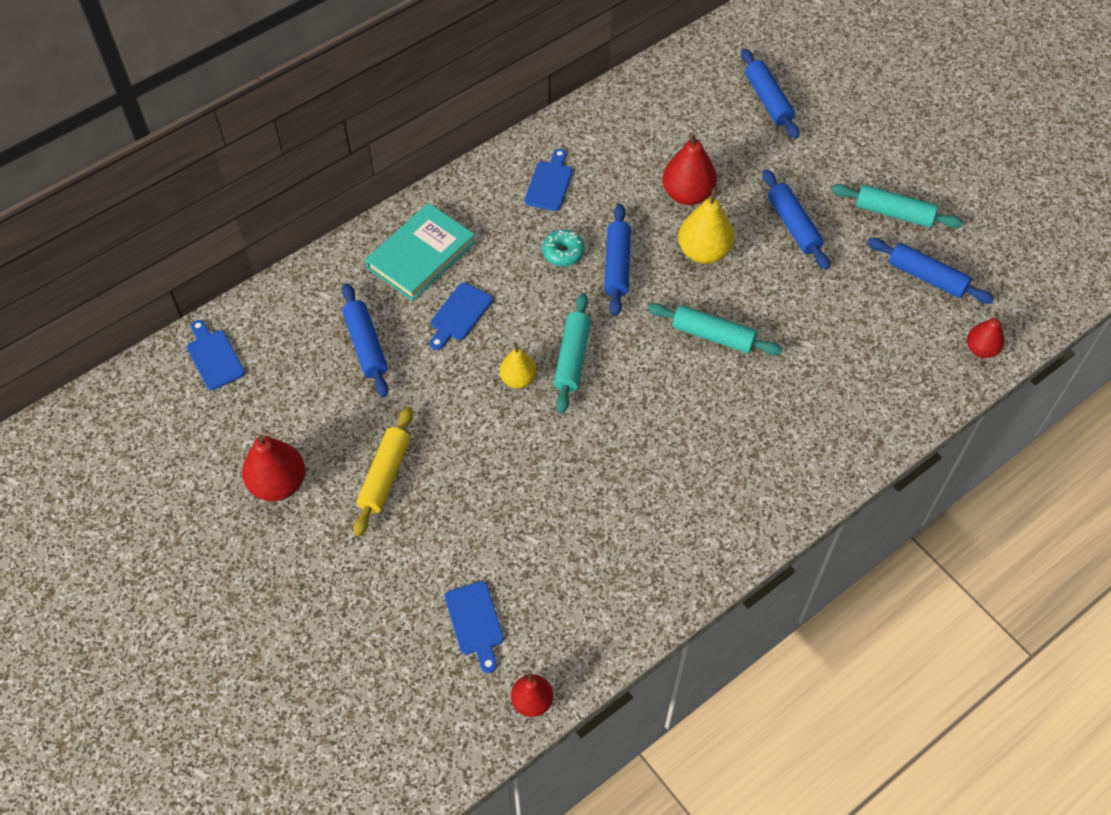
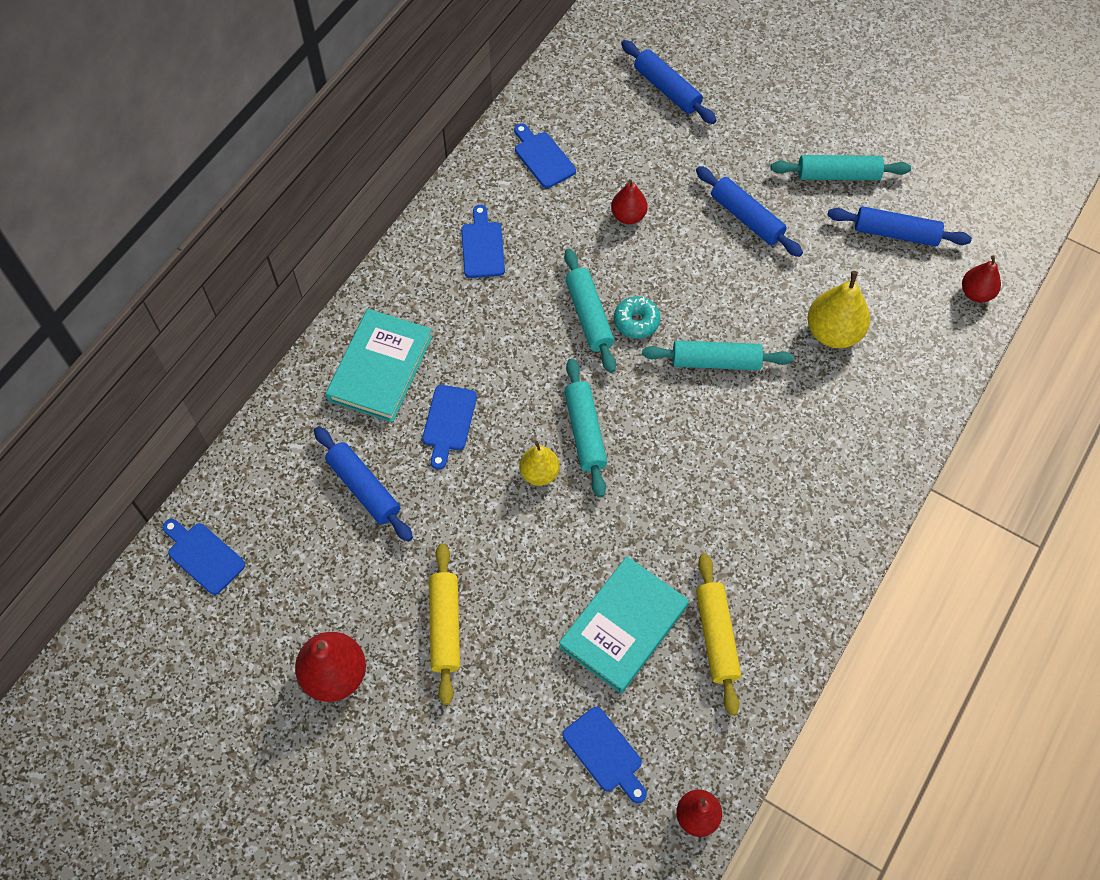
camera: 20 degrees left, 5 degrees up
turquoise donut [542,230,585,266] -> turquoise donut moved to [614,296,660,339]
blue rolling pin [604,204,631,316] -> turquoise rolling pin [564,249,616,373]
red pear [663,132,717,205] -> red pear [611,179,648,224], size x0.63
yellow pear [678,187,734,264] -> yellow pear moved to [807,271,870,348]
none -> blue cutting board [514,123,576,188]
none -> turquoise book [559,556,689,693]
none -> yellow rolling pin [696,553,741,715]

